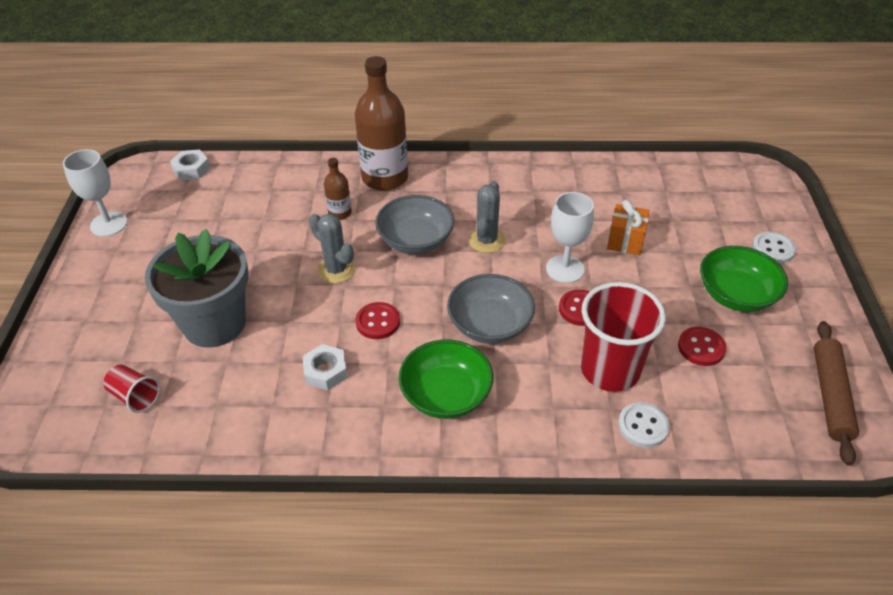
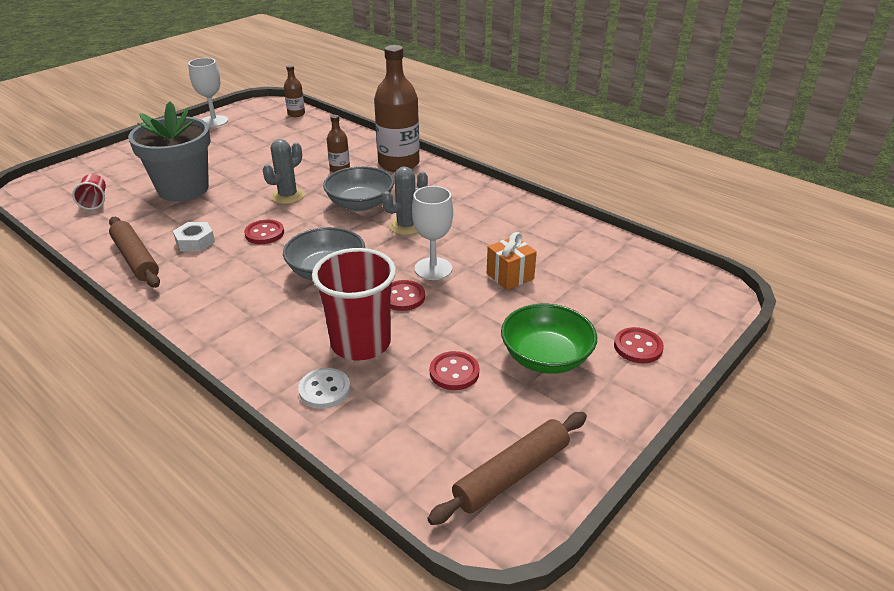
camera: 40 degrees right, 10 degrees down
white nut [170,150,210,180] -> brown bottle [284,65,305,117]
grey cactus [309,213,356,283] -> grey cactus turned 45 degrees clockwise [262,139,304,204]
green bowl [399,339,493,419] -> none
white button [752,232,796,264] -> red button [614,327,664,364]
none -> brown rolling pin [109,217,160,288]

